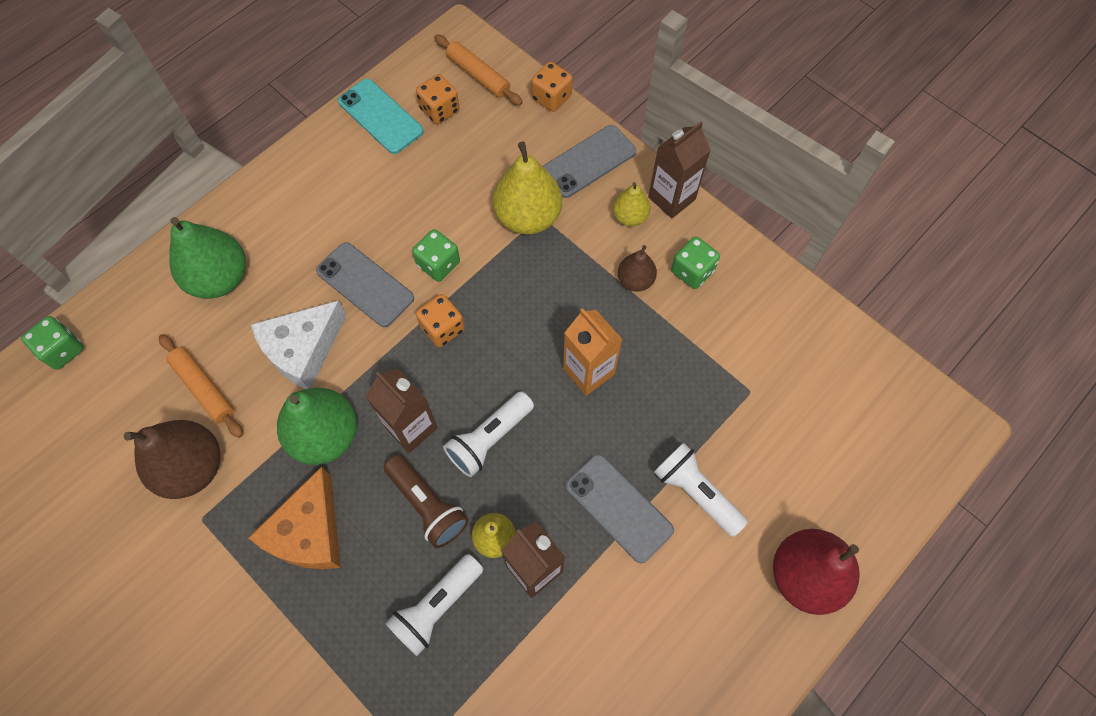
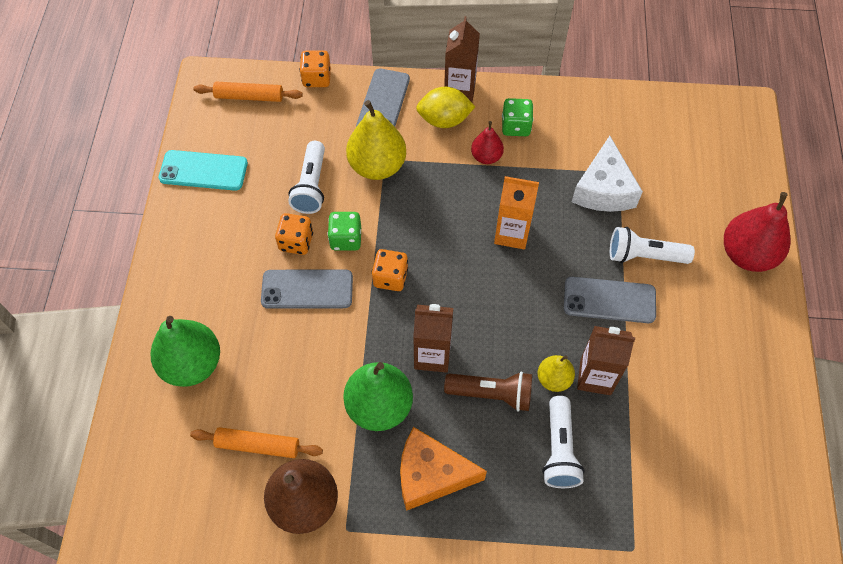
camera: 40 degrees left, 5 degrees down
green dice [21,316,84,370] -> none
orange cheese [248,466,341,569] -> orange cheese turned 120 degrees clockwise [400,427,487,511]
white cheese [251,301,346,389] -> white cheese moved to [572,136,643,212]
orange dice [416,74,459,124] -> orange dice moved to [275,213,313,255]
white flashlight [443,391,534,477] -> white flashlight moved to [288,141,325,214]
yellow pear [613,182,650,226] -> yellow lemon [416,87,475,128]
brown pear [618,245,657,292] -> red pear [471,121,504,164]

